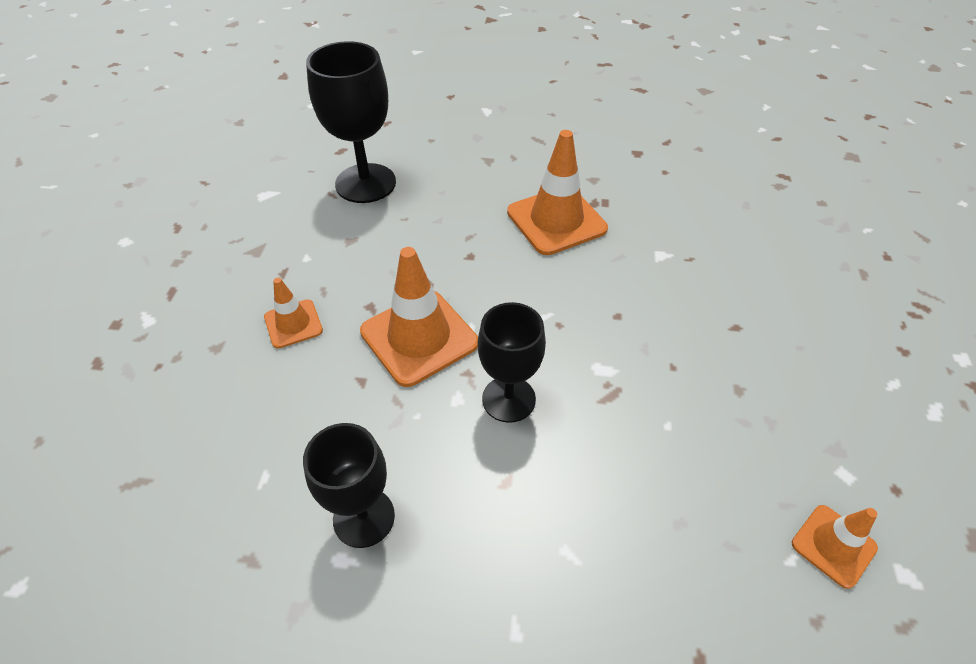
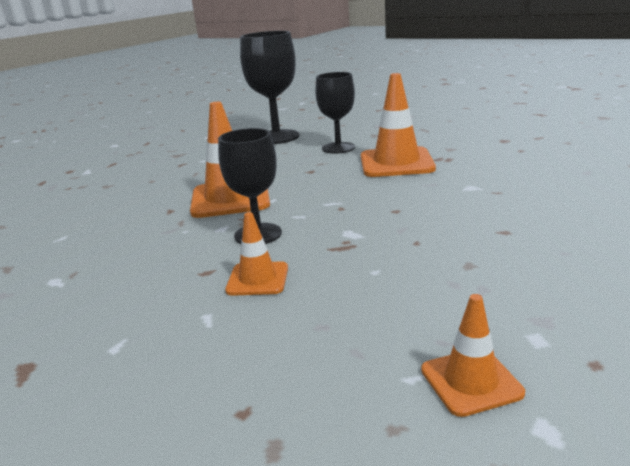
camera: 30 degrees right, 25 degrees down
orange traffic cone [264,278,323,349] -> orange traffic cone moved to [225,212,288,296]
black goblet [303,423,395,548] -> black goblet moved to [315,72,355,154]

